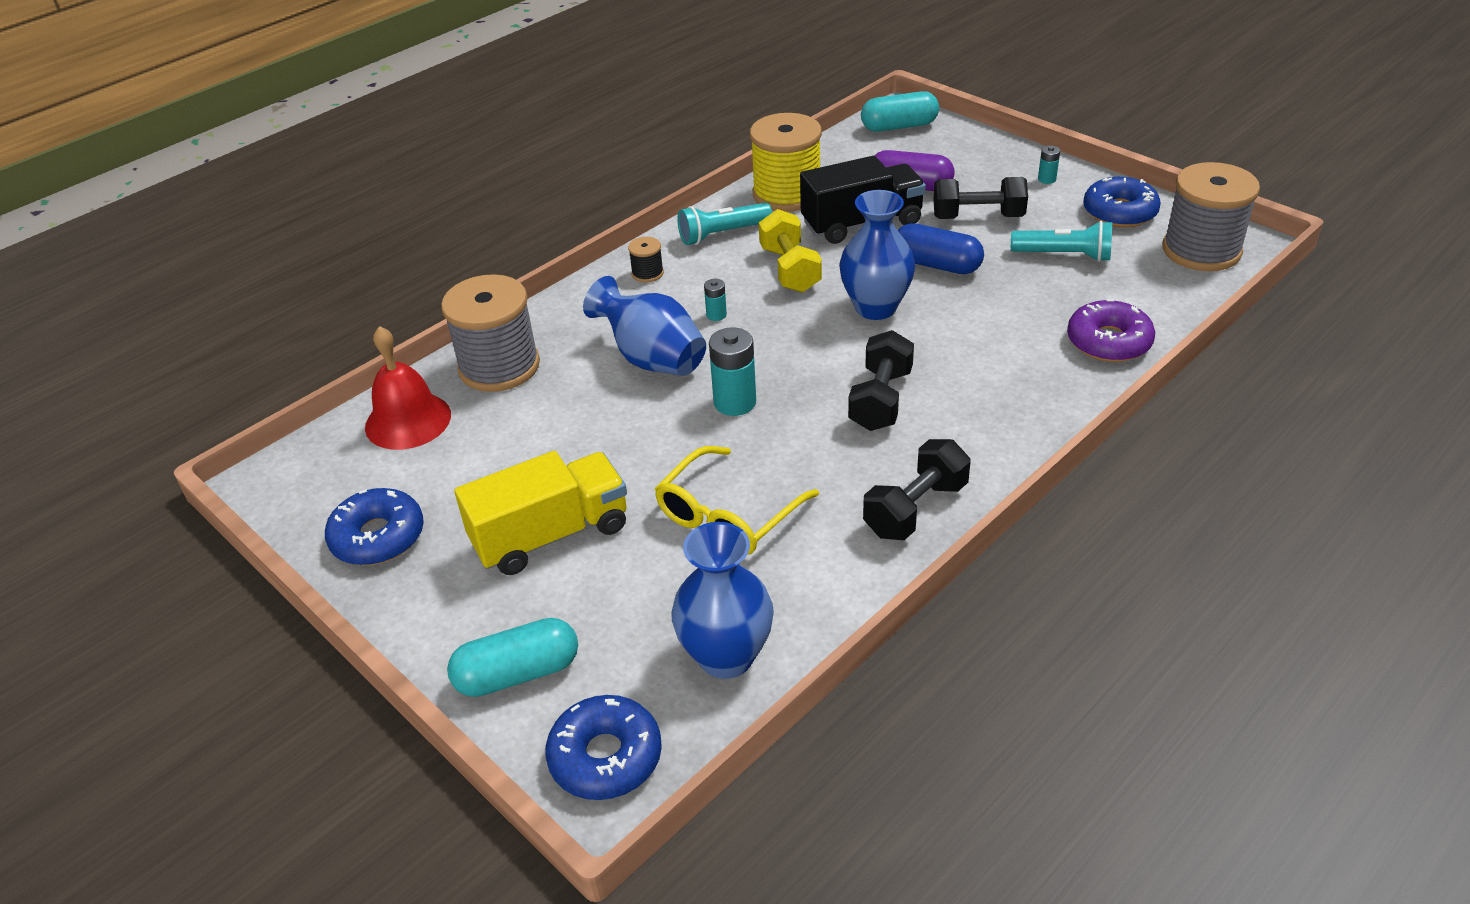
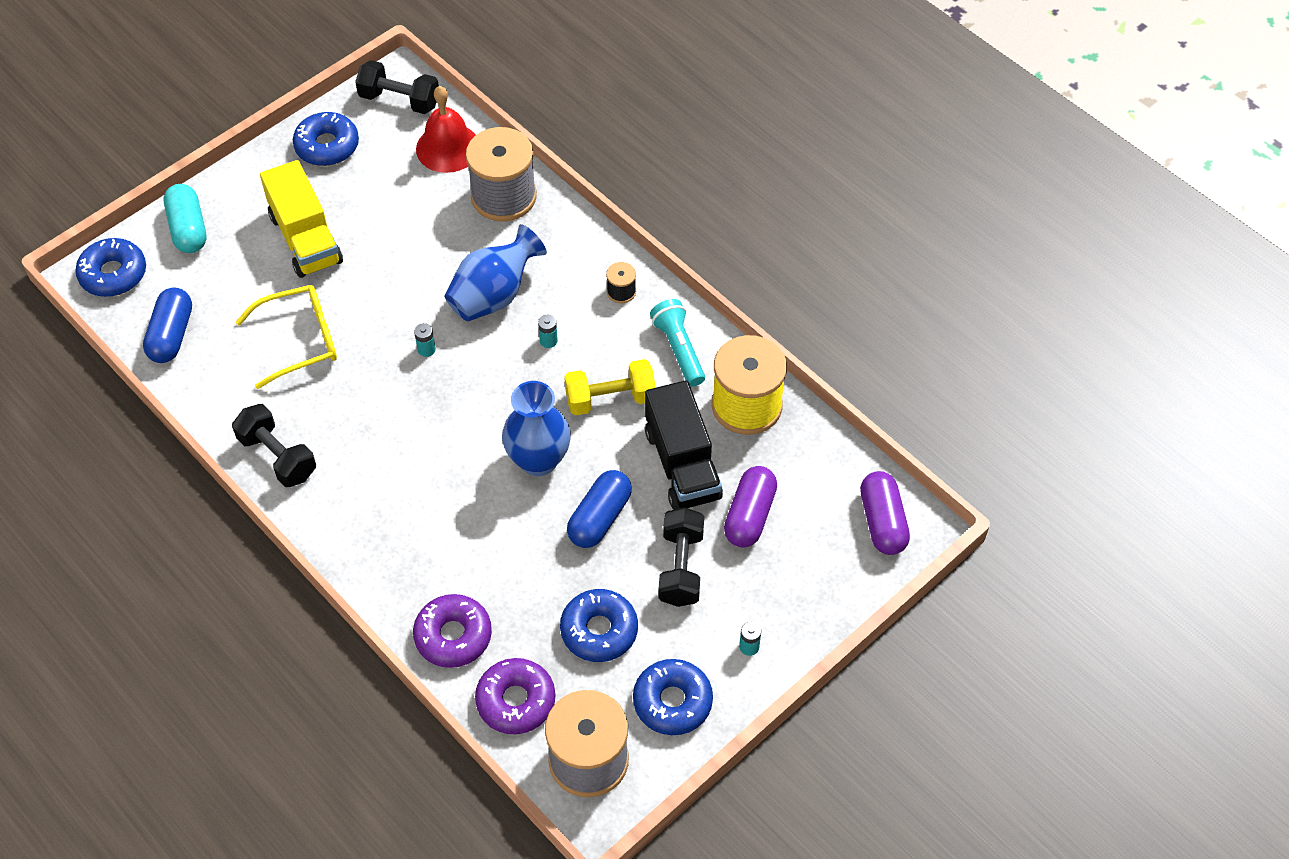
camera: 90 degrees right, 15 degrees up
yellow glasses [655,446,819,555] -> yellow glasses turned 120 degrees clockwise [236,285,337,389]
blue vase [671,522,774,679] -> blue capsule [143,288,192,363]
turquoise battery [709,327,756,416] -> turquoise battery [414,323,436,357], size x0.52
black dumbbell [848,330,914,431] -> black dumbbell moved to [355,60,439,114]
turquoise capsule [861,91,939,131] -> purple capsule [860,471,910,555]
turquoise flashlight [1011,221,1112,262] -> blue donut [560,589,638,662]
none -> purple donut [475,658,555,734]

